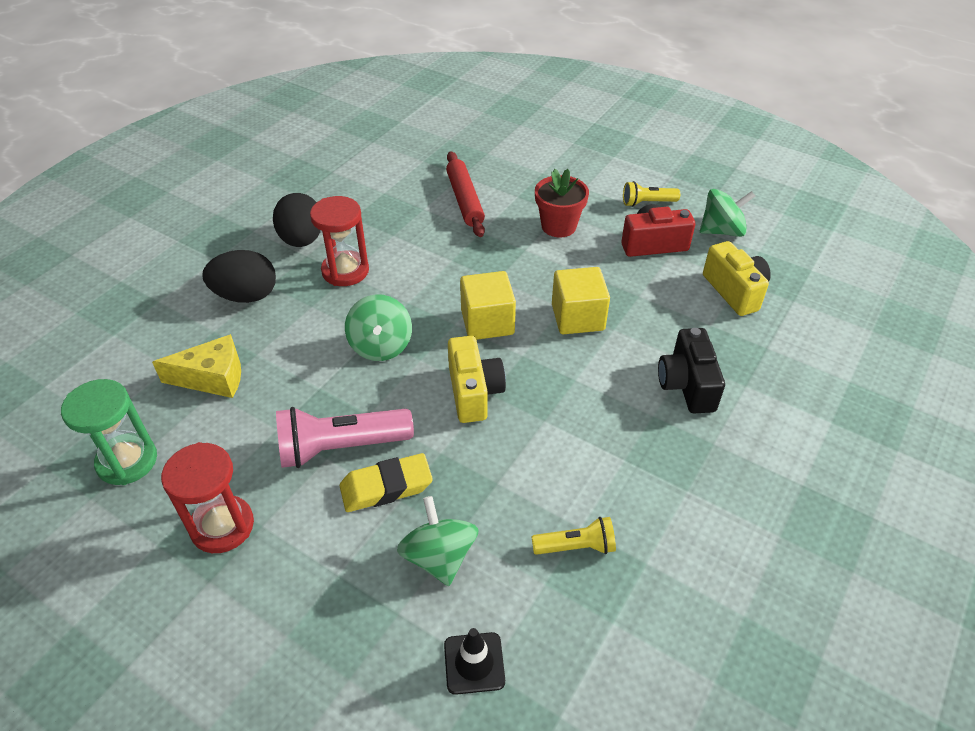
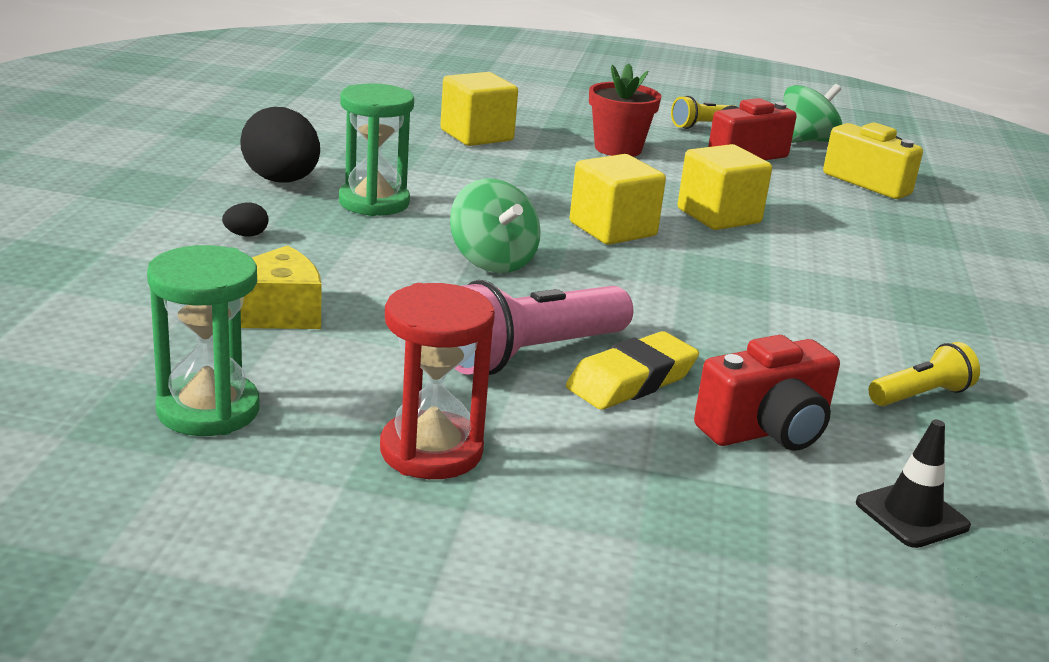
camera: 25 degrees left, 20 degrees down
black egg [203,250,276,303] -> black egg [222,203,268,236], size x0.42
red hourglass [310,196,369,286] -> green hourglass [339,83,414,216]
green spinning top [397,496,479,586] -> red camera [694,335,840,451]
red rolling pin [446,151,485,237] -> yellow cube [440,72,518,146]
yellow camera [448,336,506,423] -> none
black camera [658,328,725,413] -> none

